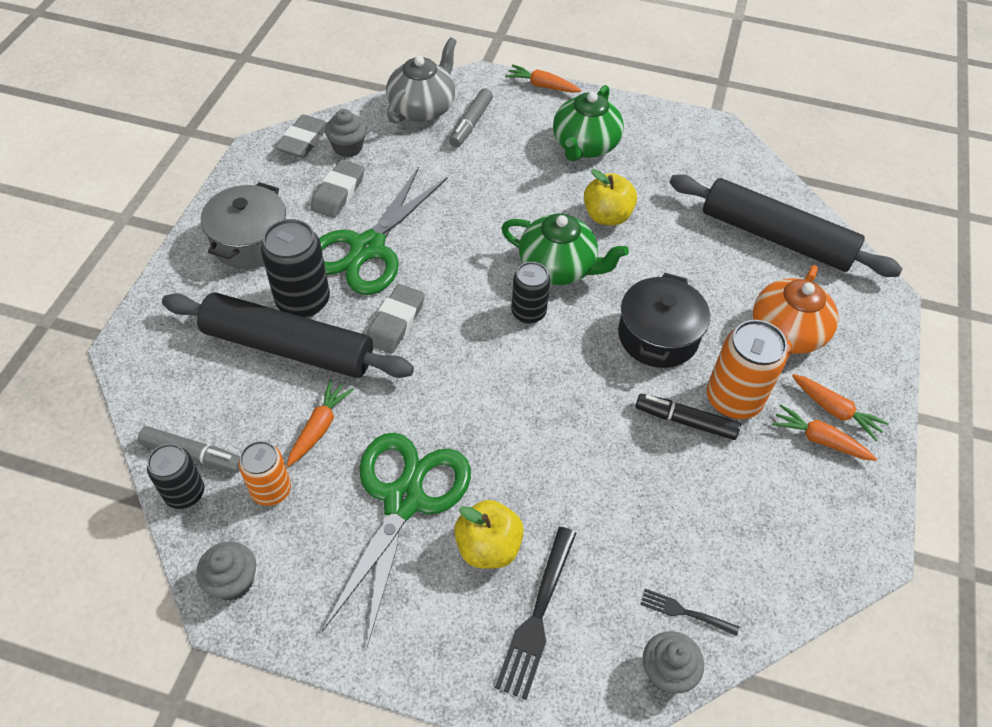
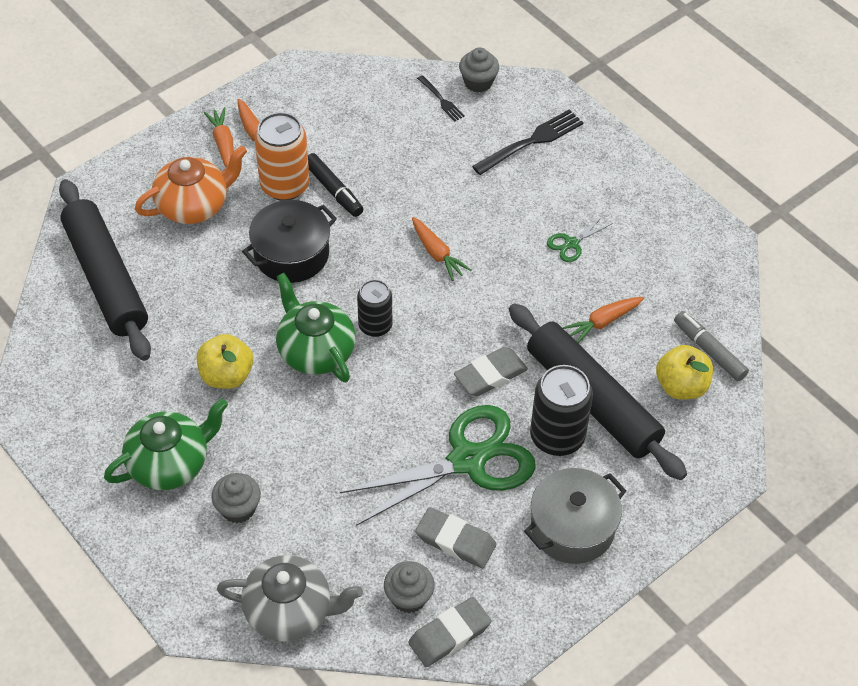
camera: 145 degrees left, 0 degrees up
black can [147,444,204,509] -> none
grey cupcake [196,541,256,601] -> grey cupcake moved to [211,473,261,523]
orange can [239,441,291,506] -> none
grey eraser [310,160,365,218] -> grey eraser turned 60 degrees clockwise [415,507,496,568]
green scissors [322,433,471,647] -> green scissors [547,216,613,262], size x0.41
grey teapot [386,37,457,123] -> grey teapot turned 150 degrees counterclockwise [217,555,363,641]
grey marker [449,88,493,147] -> none
yellow apple [454,500,524,568] -> yellow apple moved to [656,345,713,400]
orange carrot [505,64,581,93] -> orange carrot moved to [412,217,471,281]

